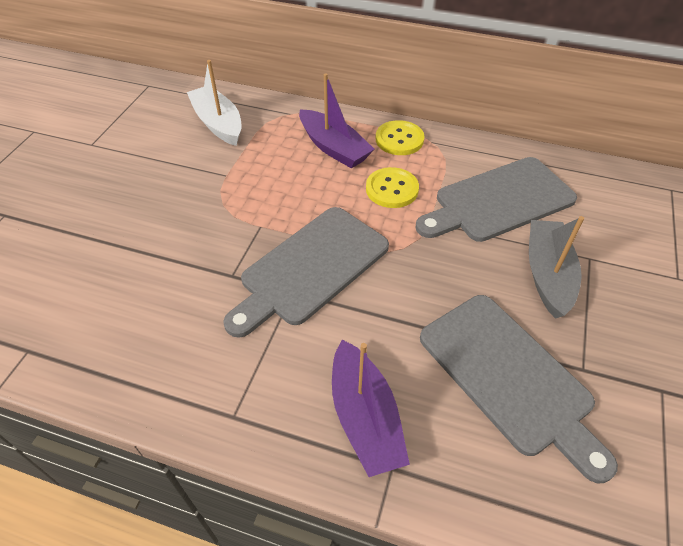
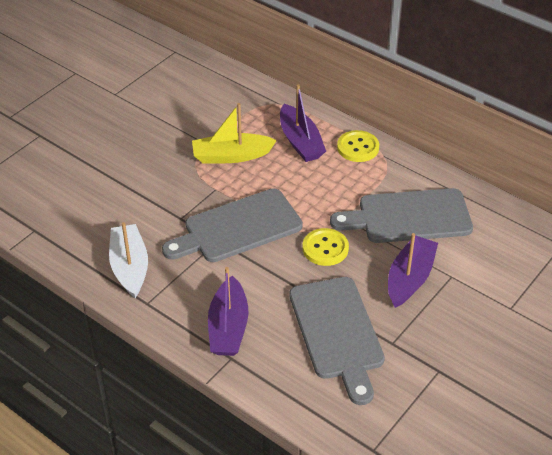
camera: 20 degrees right, 5 degrees down
white boat [187,60,242,146] -> white boat moved to [109,222,148,298]
yellow button [366,167,419,208] -> yellow button moved to [302,228,349,266]
grey boat [529,216,584,319] -> purple boat [388,233,438,308]
none -> yellow boat [192,103,277,164]

